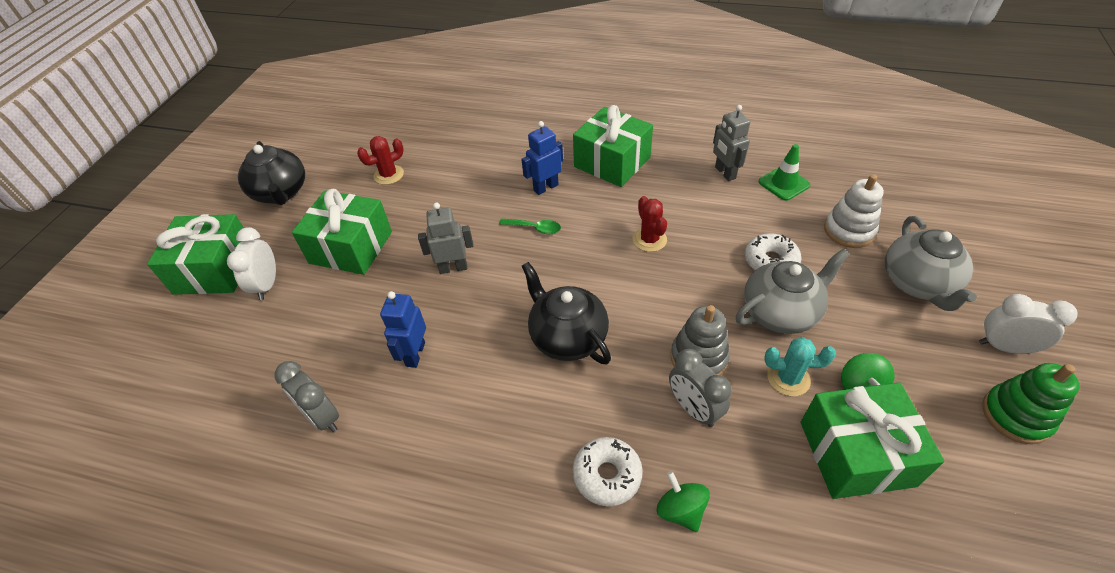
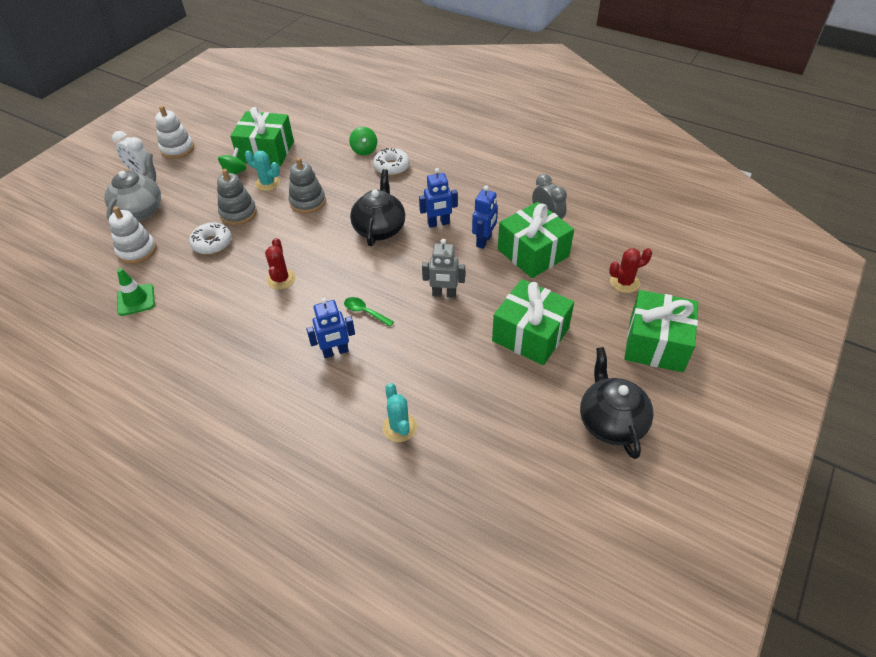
camera: 165 degrees left, 0 degrees up
white clock [227,227,276,300] -> none
red cactus [357,136,404,185] -> red cactus moved to [609,248,652,293]
black teapot [522,262,611,364] -> black teapot turned 150 degrees counterclockwise [350,169,405,246]
green gift [573,105,653,187] -> green gift moved to [498,202,574,278]
grey clock [669,349,731,427] -> none
grey robot [713,105,750,181] -> none
grey teapot [736,248,850,334] -> grey stacking toy [217,169,257,225]
green stacking toy [982,363,1080,444] -> white stacking toy [155,106,194,159]
none -> turquoise cactus [382,383,417,442]
none -> blue robot [419,168,458,228]

